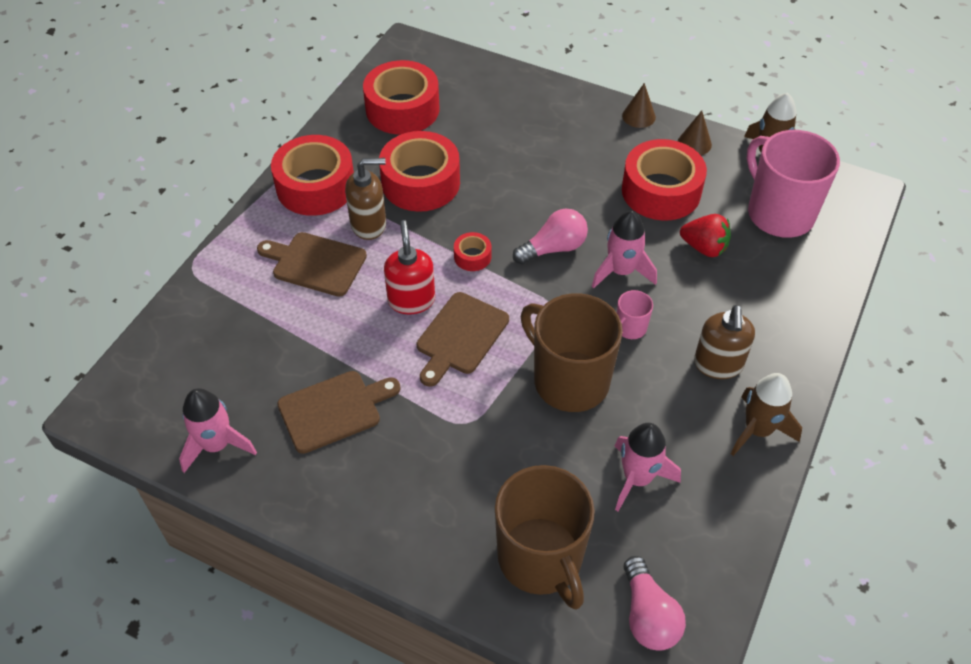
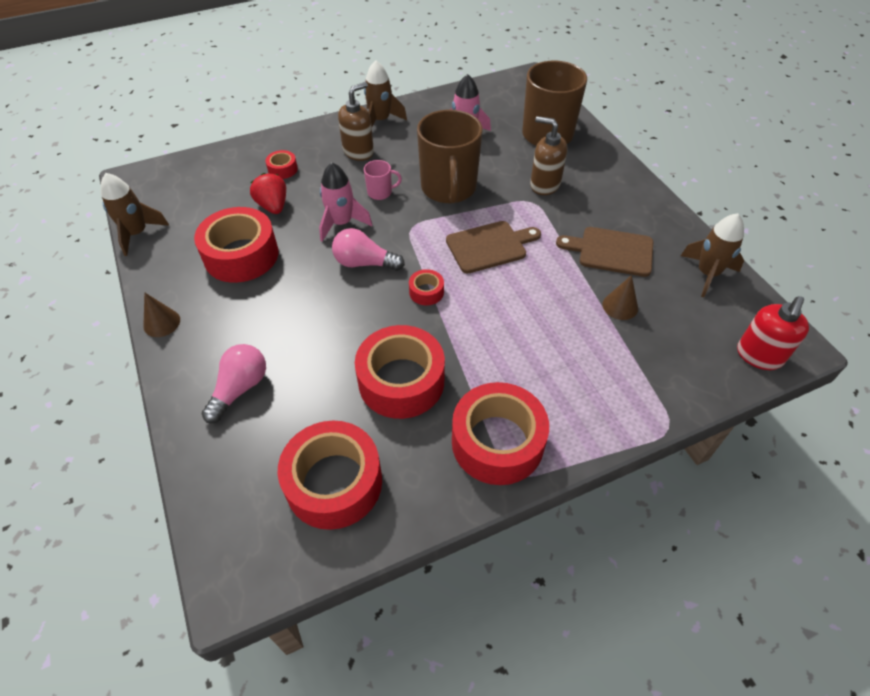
camera: 140 degrees left, 0 degrees up
pink rocket [179,388,257,473] -> brown rocket [681,213,744,297]
brown cutting board [257,232,367,297] -> none
brown soap dispenser [345,158,386,240] -> brown soap dispenser moved to [530,116,567,195]
red soap dispenser [384,220,435,314] -> red soap dispenser moved to [737,296,809,370]
pink light bulb [624,556,686,651] -> pink light bulb moved to [202,344,266,423]
brown cone [678,111,712,155] -> brown cone moved to [602,275,638,320]
pink mug [747,130,840,238] -> none
none -> red tape [265,150,298,179]

